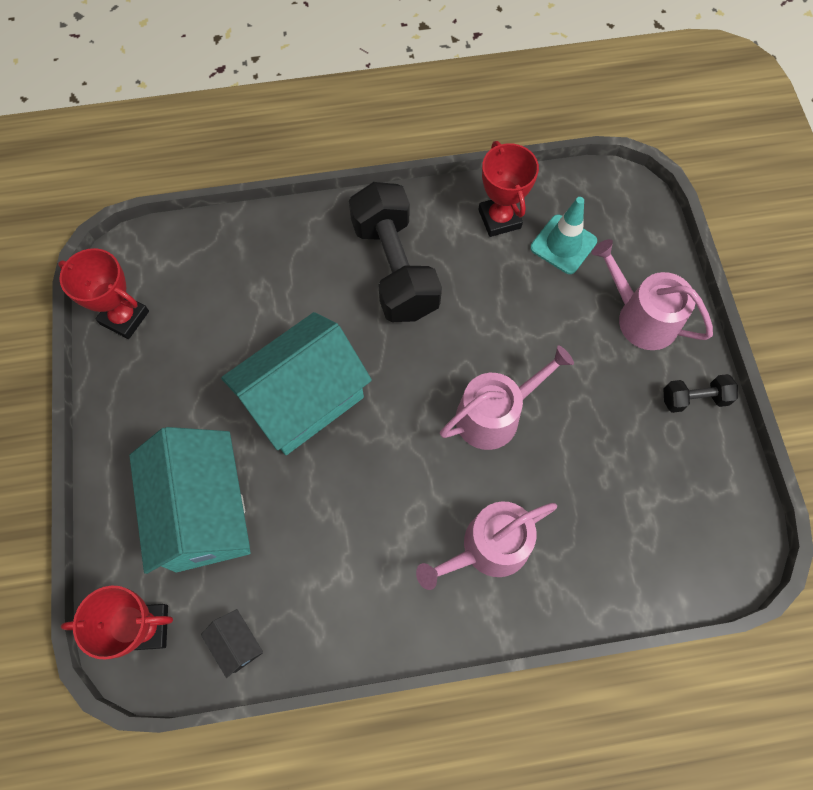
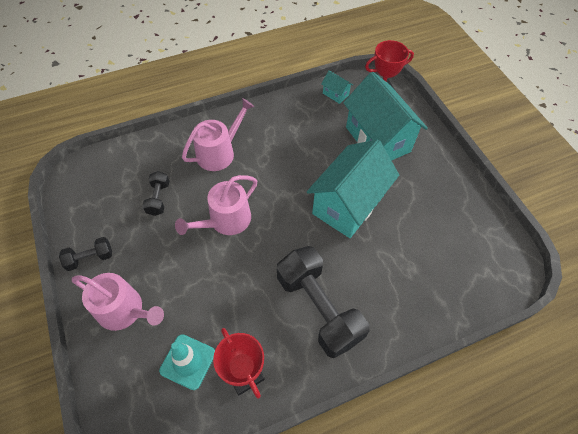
camera: 165 degrees right, 10 degrees down
red trophy [58,248,149,339] -> none
black house [201,609,263,678] -> turquoise house [322,70,353,104]
none -> black dumbbell [142,171,169,216]

